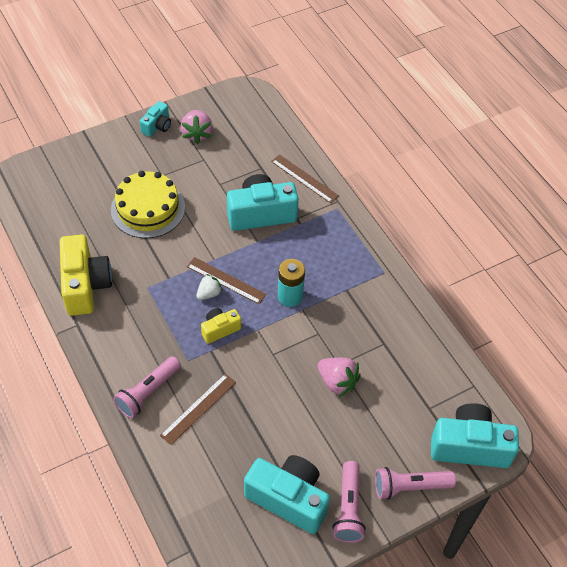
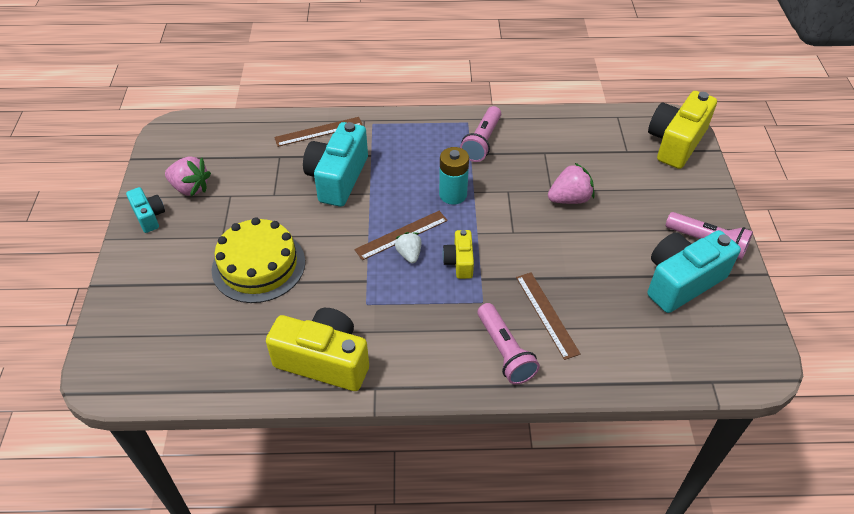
camera: 60 degrees left, 5 degrees down
pink flashlight [375,467,456,500] -> pink flashlight moved to [460,106,501,162]
turquoise camera [431,403,519,468] -> yellow camera [648,91,717,169]

